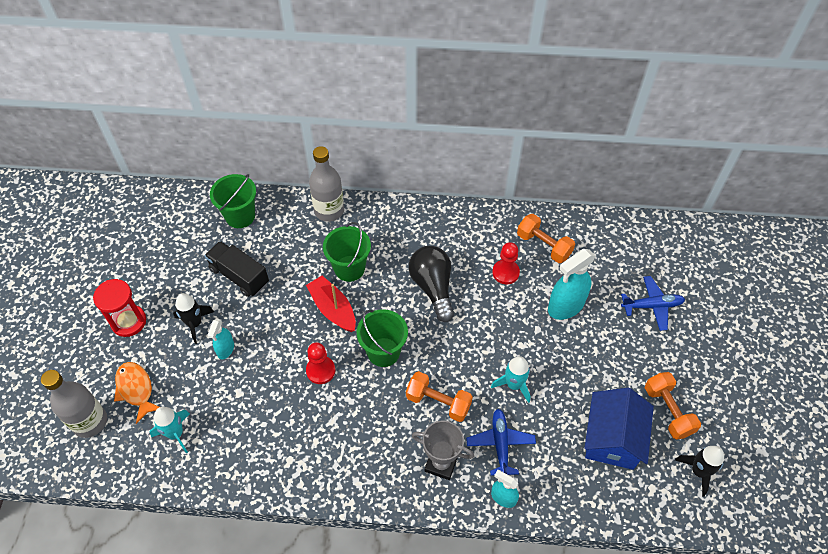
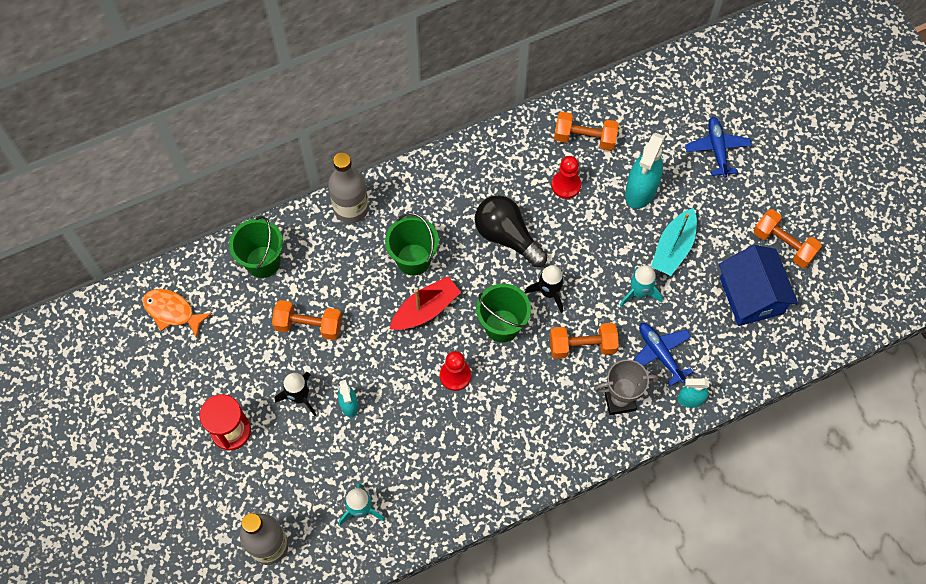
camera: 30 degrees left, 10 degrees up
orange fish [114,362,159,424] -> orange fish moved to [143,289,212,339]
black truck [204,241,269,297] -> orange dumbbell [272,300,342,340]
red boat [306,276,356,332] -> red boat turned 120 degrees clockwise [390,276,461,330]
blue plane [621,276,685,331] -> blue plane turned 60 degrees counterclockwise [685,117,752,178]
black rocket [675,446,724,496] -> black rocket moved to [525,265,564,313]
none -> turquoise boat [651,208,697,276]

